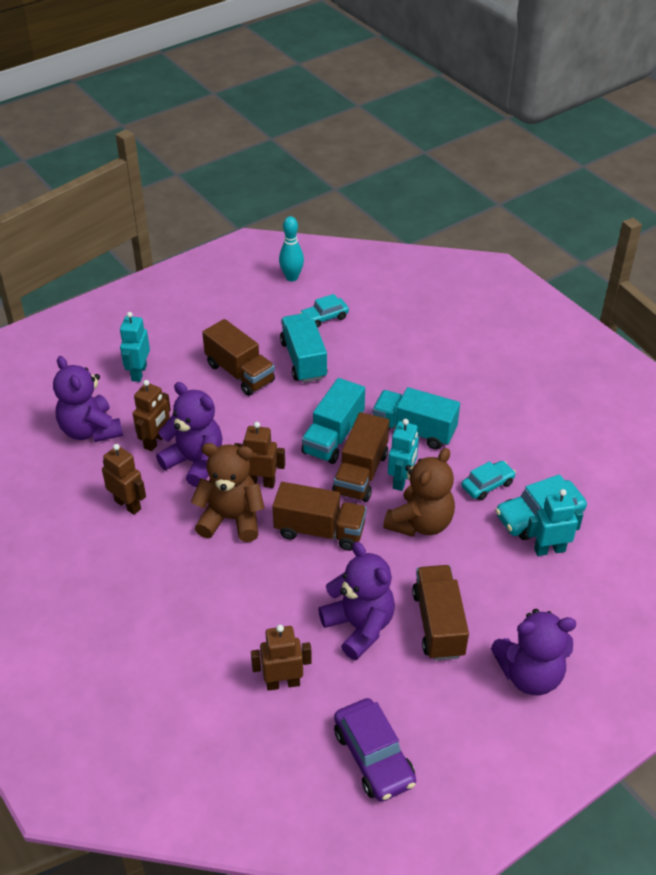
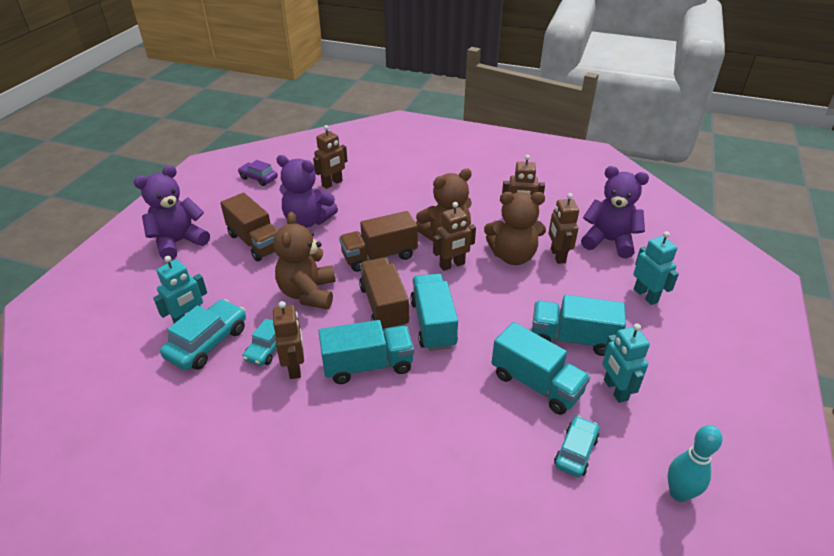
camera: 145 degrees right, 5 degrees down
purple teddy bear [156,382,222,487] -> brown teddy bear [484,192,546,265]
brown truck [202,319,275,396] -> turquoise truck [532,295,626,356]
purple car [334,698,416,802] -> purple car [238,160,278,186], size x0.64
turquoise robot [388,419,419,491] -> turquoise robot moved to [602,324,650,403]
none -> brown robot [273,301,304,379]

